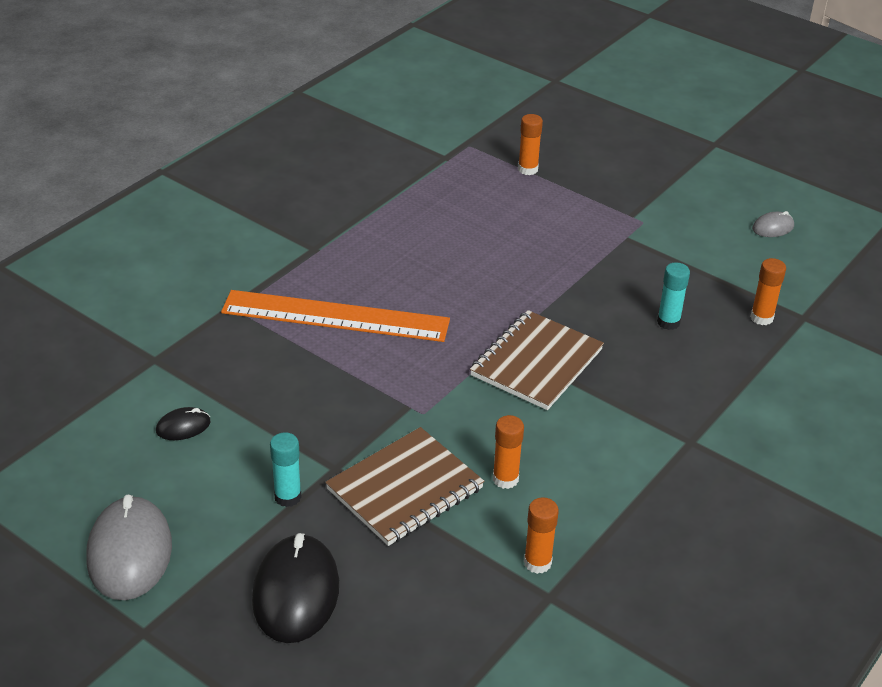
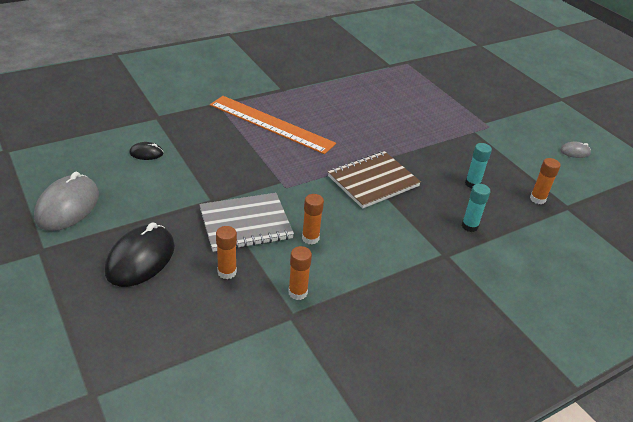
camera: 20 degrees right, 0 degrees up
turquoise glue stick [270,432,302,507] -> turquoise glue stick moved to [462,184,490,232]
brown notebook [325,427,484,546] -> grey notebook [199,193,294,252]
orange glue stick [518,114,543,175] -> orange glue stick moved to [216,226,237,279]

